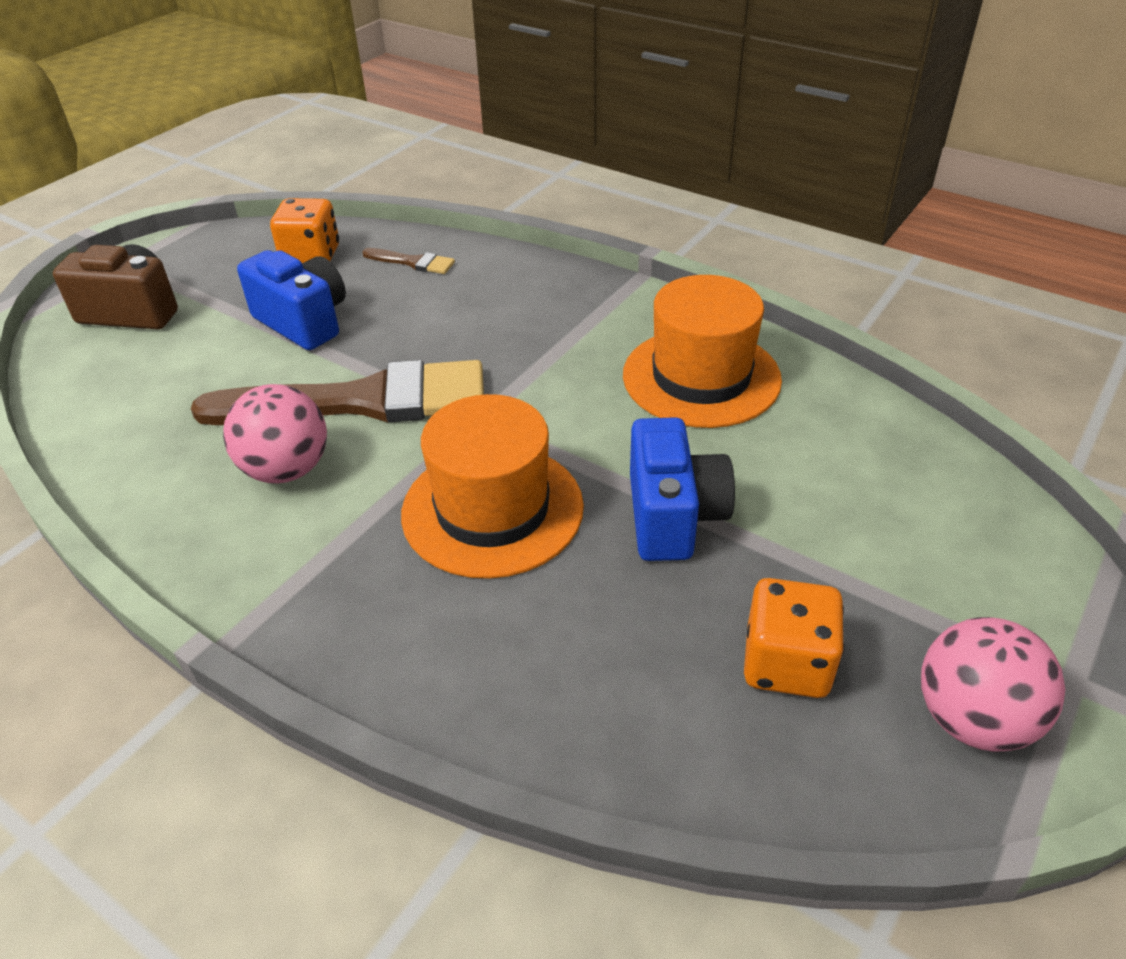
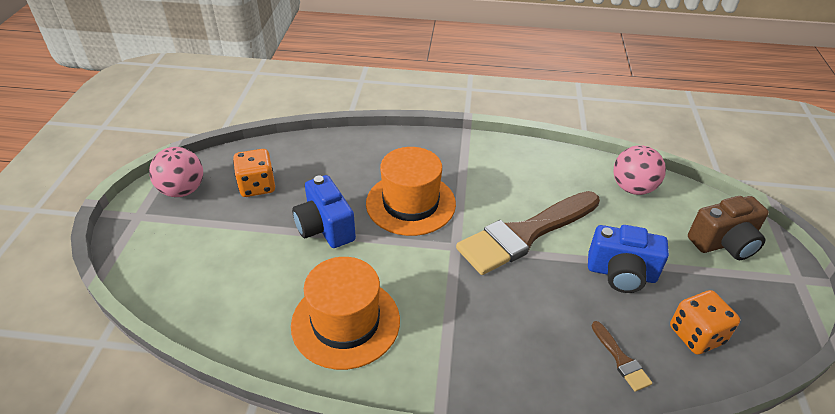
camera: 150 degrees right, 0 degrees up
pink ball [223,384,327,484] -> pink ball moved to [613,145,666,195]
brown brush [362,248,455,274] -> brown brush turned 105 degrees counterclockwise [592,321,652,392]

